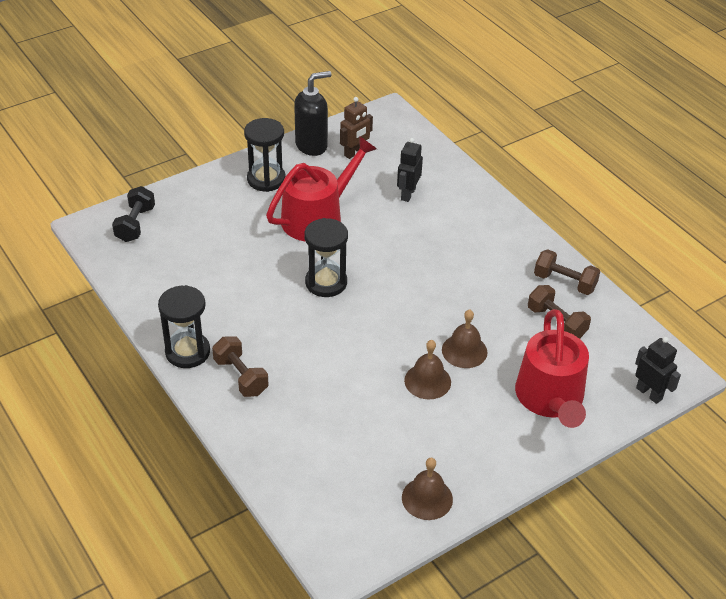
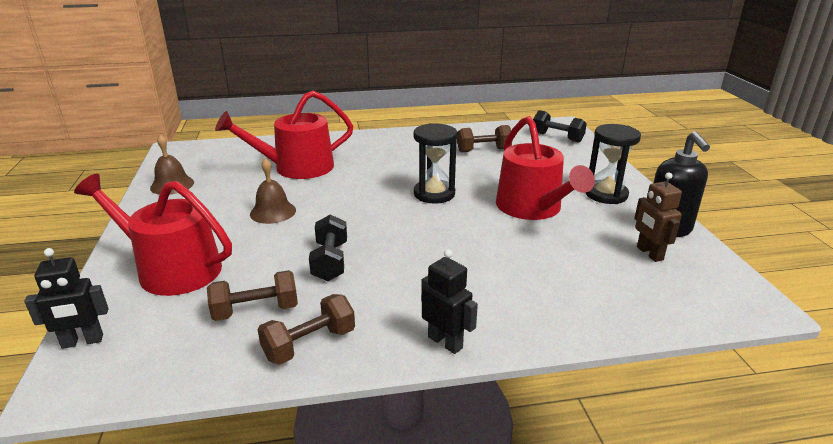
camera: 115 degrees right, 15 degrees down
black hourglass [158,285,210,368] -> none
brown dumbbell [212,336,269,397] -> brown dumbbell moved to [457,125,512,152]
black robot [397,138,423,202] -> black robot moved to [421,249,478,354]
brown bell [442,309,487,368] -> none
none -> red watering can [215,91,353,179]
none -> black dumbbell [309,214,347,281]

